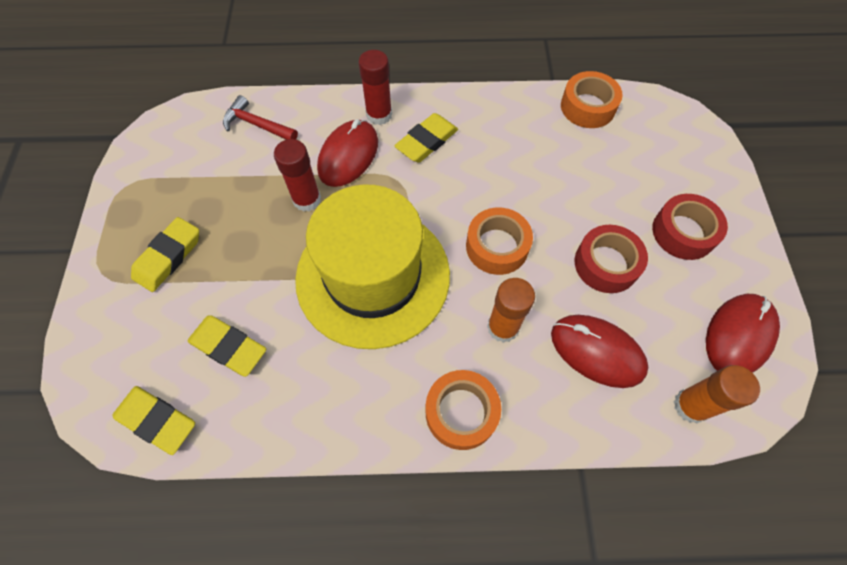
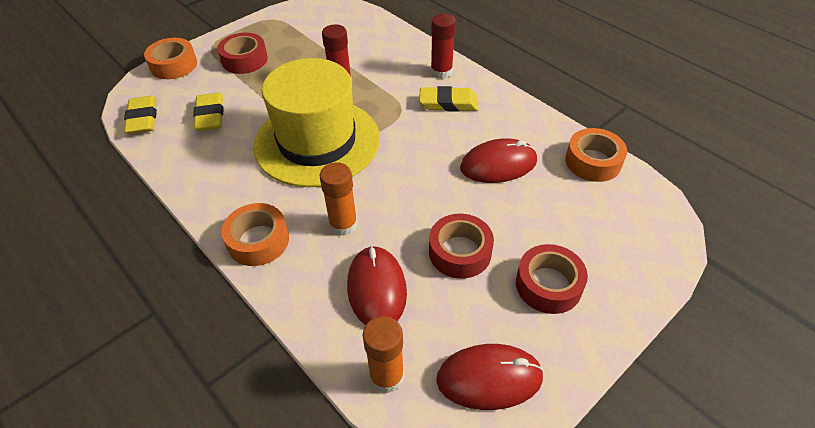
camera: 50 degrees right, 15 degrees down
yellow eraser [131,217,199,292] -> red tape [217,33,268,74]
red hammer [223,95,298,140] -> none
red mouse [317,119,378,187] -> red mouse moved to [460,138,537,183]
orange tape [466,207,533,275] -> orange tape moved to [144,38,197,79]

